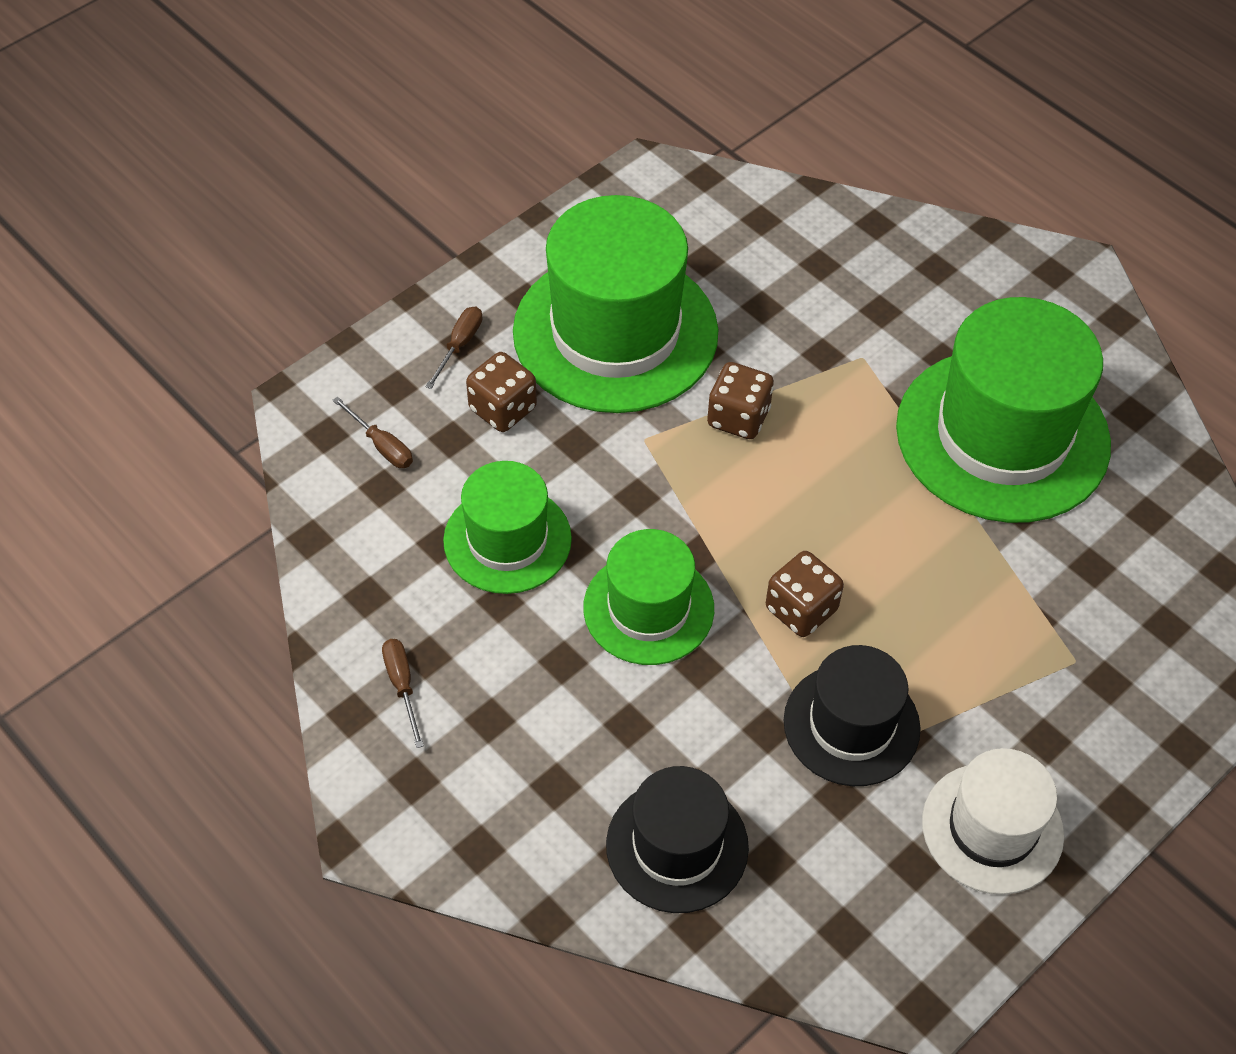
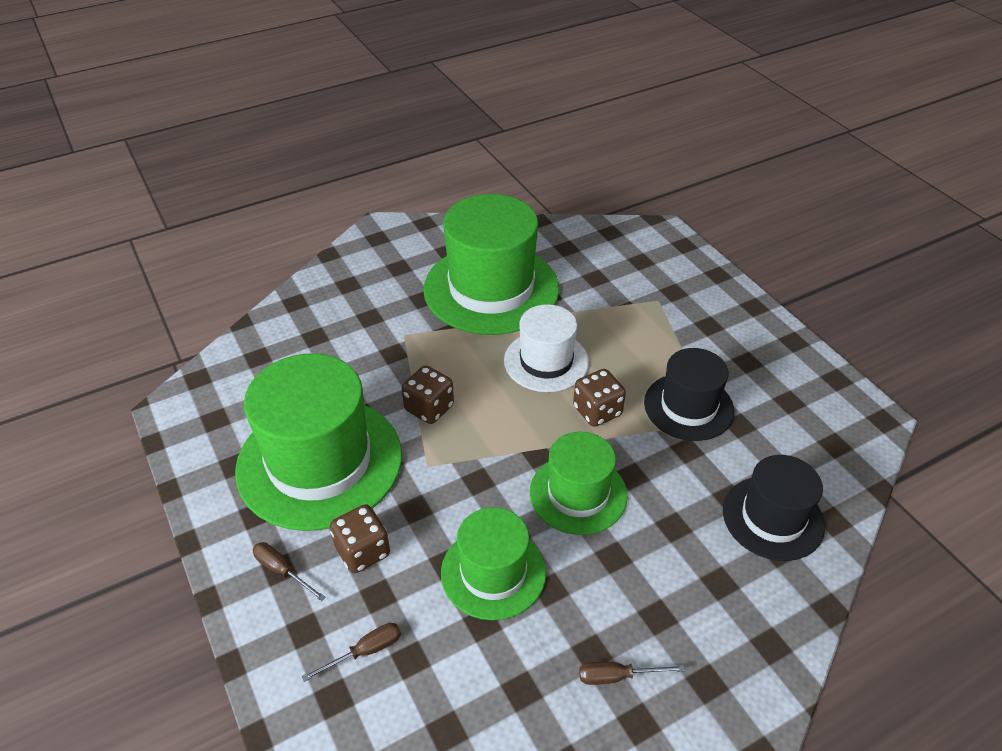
camera: 75 degrees left, 10 degrees down
white hat [922,748,1064,895] -> white hat moved to [504,304,589,392]

